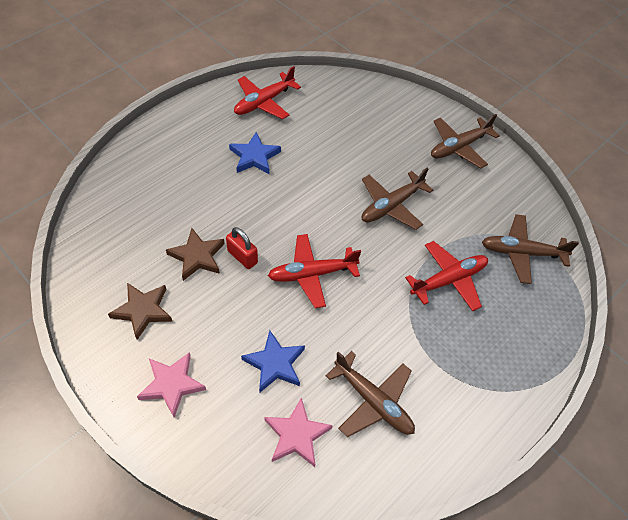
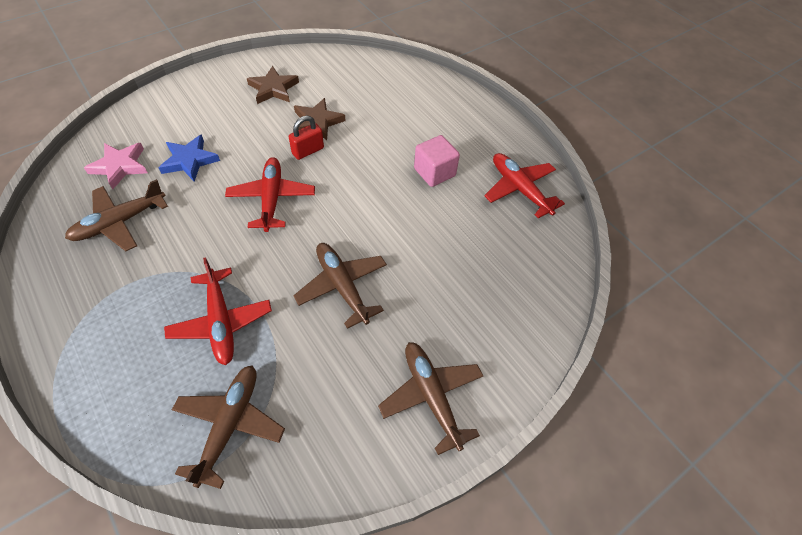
camera: 100 degrees right, 0 degrees up
pink star [137,352,206,418] -> none
blue star [229,132,281,174] -> pink cube [414,135,460,187]

